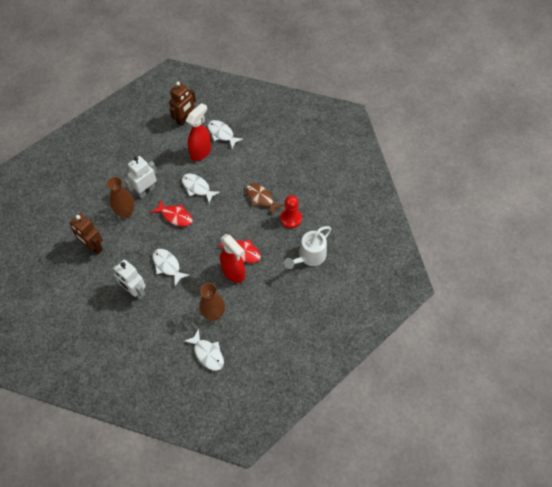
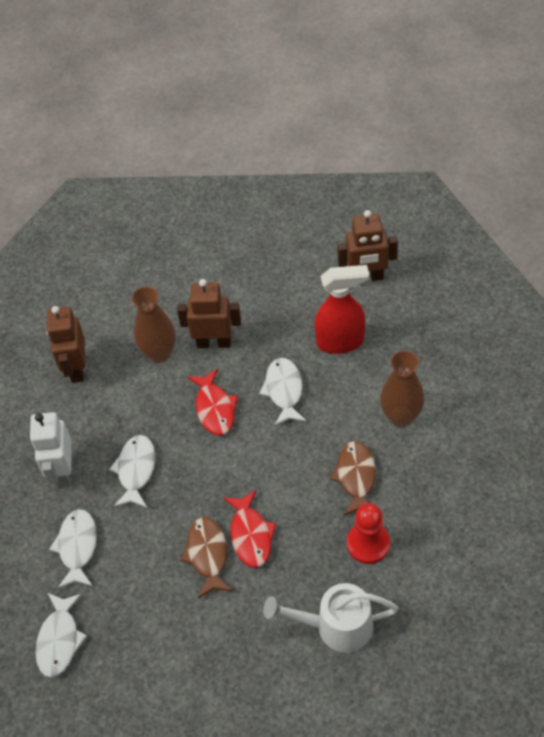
camera: 50 degrees right, 5 degrees down
white robot [125,156,157,198] -> brown robot [177,279,241,348]
brown vase [199,283,225,321] -> brown vase moved to [380,351,424,427]
white fish [208,120,243,148] -> white fish moved to [49,509,97,589]
red spray bottle [220,234,245,283] -> brown fish [180,517,233,598]

